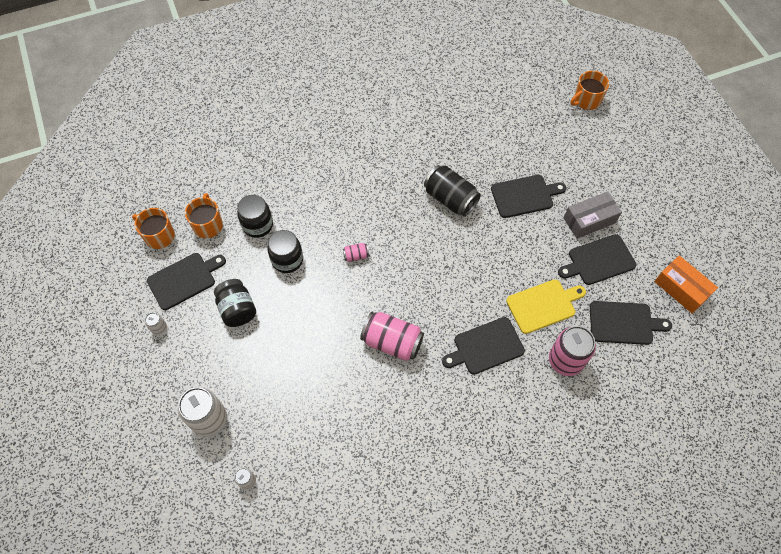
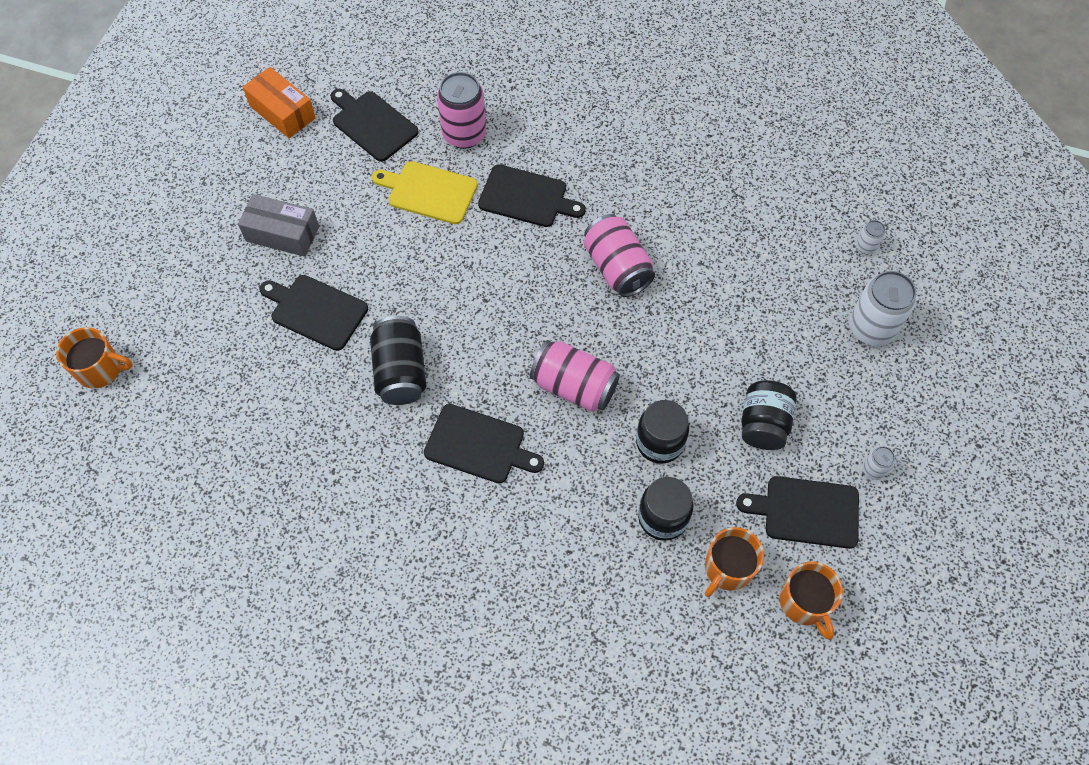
camera: 140 degrees left, 0 degrees up
pink can [343,243,369,262] -> pink can [530,340,620,412], size x2.15
black cutting board [558,234,637,285] -> black cutting board moved to [424,404,544,484]
orange box [654,255,718,313] -> orange box turned 45 degrees counterclockwise [243,67,316,138]

